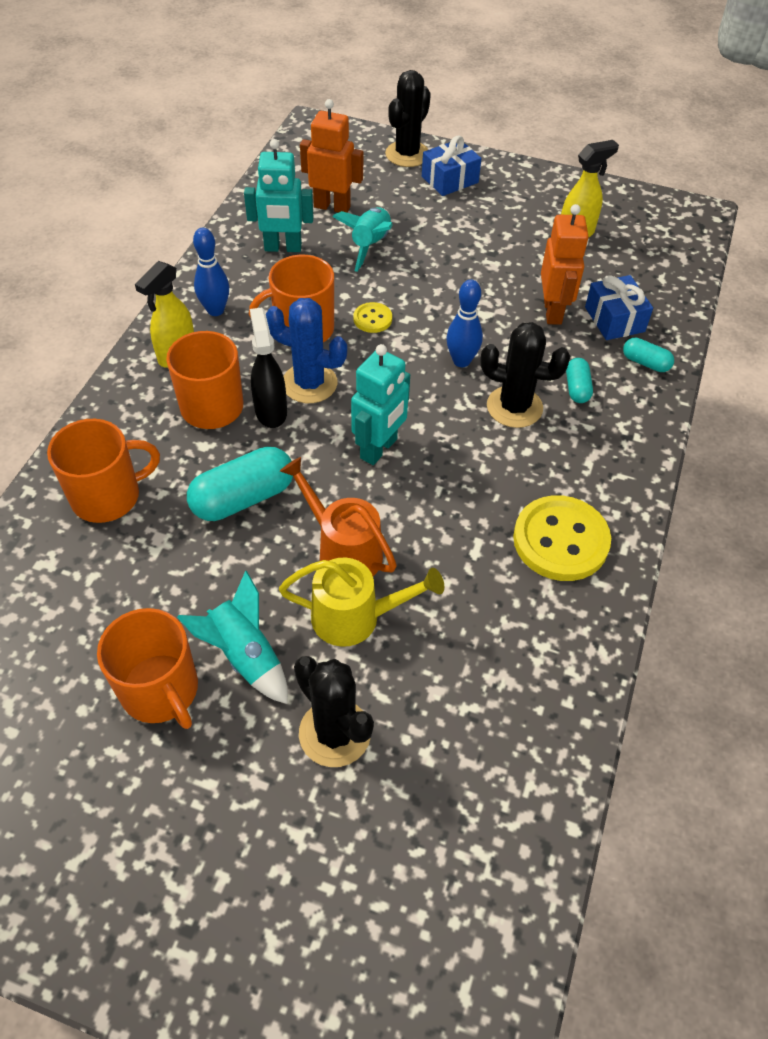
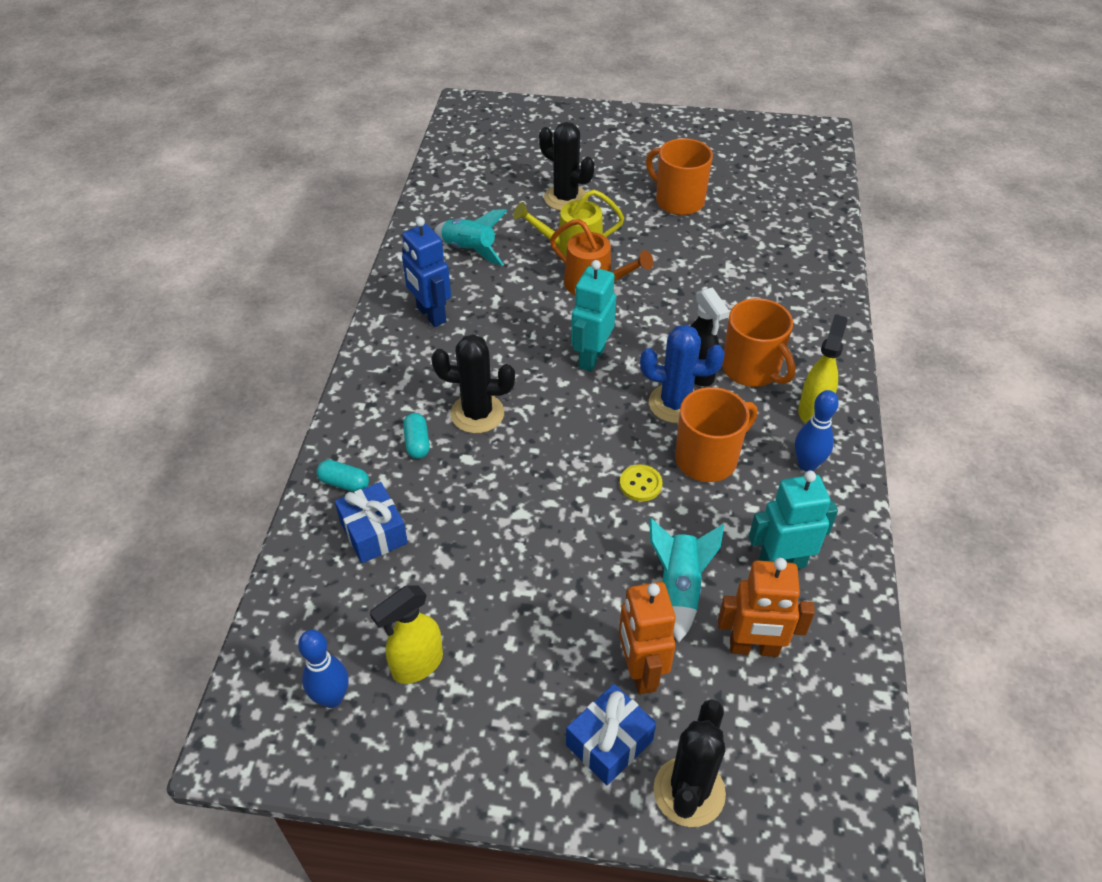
camera: 170 degrees right, 5 degrees down
orange mug [47,419,160,523] -> none
turquoise rocket [177,571,288,704] -> turquoise rocket moved to [434,209,507,266]
turquoise capsule [187,447,293,521] -> none
blue bowling pin [446,279,483,367] -> blue bowling pin moved to [298,630,349,708]
yellow button [513,495,611,581] -> blue robot [402,217,451,327]
orange robot [541,204,589,325] -> orange robot moved to [619,582,676,695]

